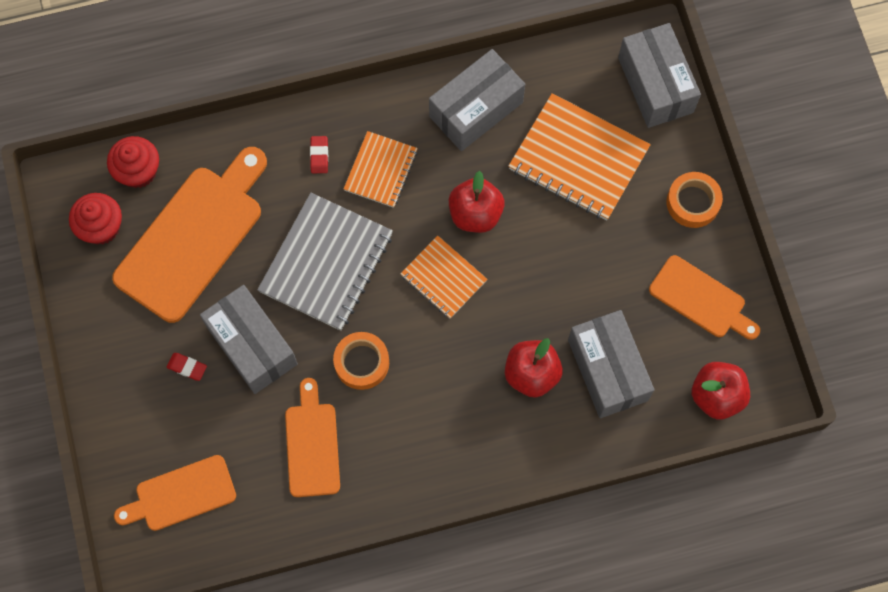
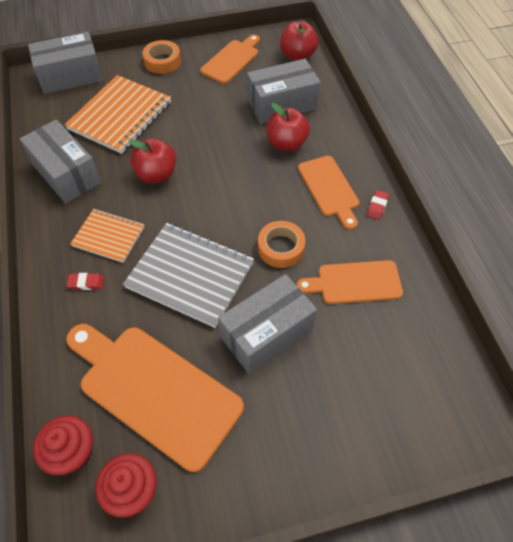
camera: 90 degrees left, 15 degrees down
orange cutting board [114,455,236,531] -> orange cutting board moved to [298,156,359,230]
red eraser [167,353,207,381] -> red eraser moved to [367,190,389,220]
orange notebook [400,236,488,319] -> none

